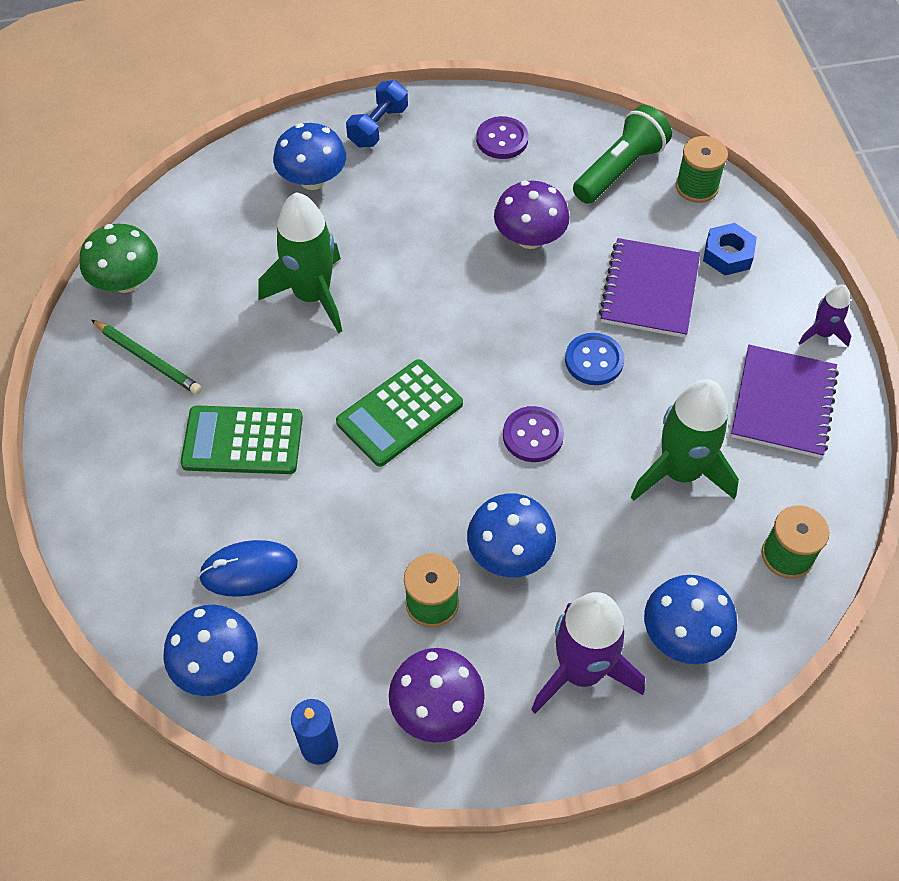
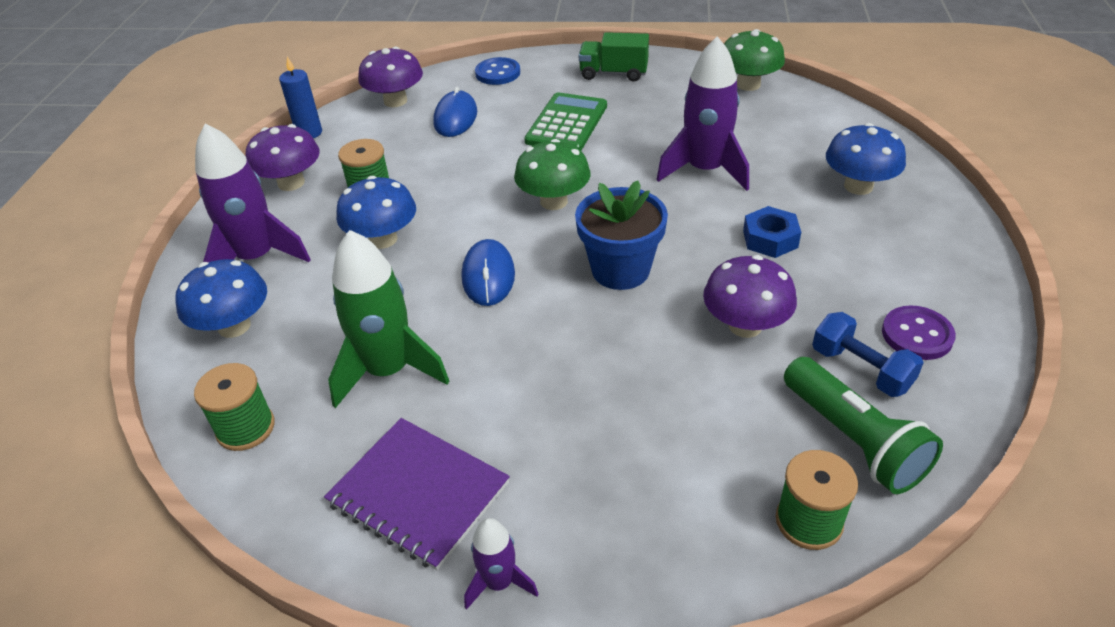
camera: 110 degrees right, 15 degrees down
green pencil [92,320,202,395] -> none
blue mushroom [163,605,258,696] -> purple mushroom [358,47,423,107]
green rocket [258,192,342,333] -> purple rocket [656,36,749,191]
green calculator [336,359,463,467] -> green mushroom [514,139,591,210]
blue dumbbell [346,80,408,148] -> blue dumbbell moved to [812,312,924,397]
purple button [503,406,564,462] -> blue mouse [462,239,515,306]
blue button [565,333,624,385] -> blue button moved to [475,57,520,85]
purple notebook [599,238,700,338] -> none
blue nut [703,223,757,275] -> blue nut moved to [743,206,801,258]
none -> blue flower pot [575,180,668,290]
none -> green truck [579,32,649,82]

